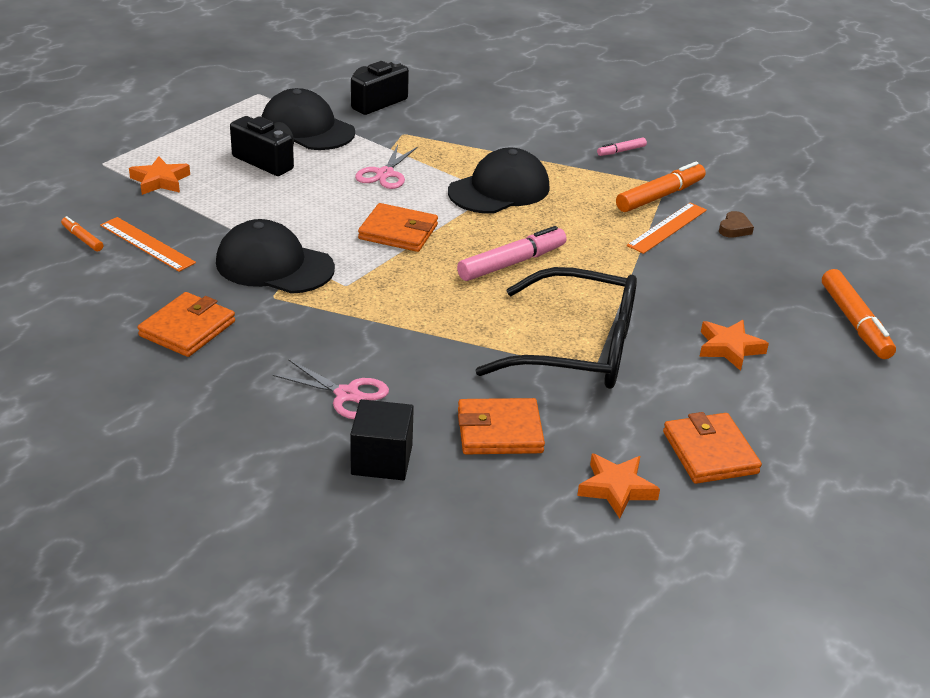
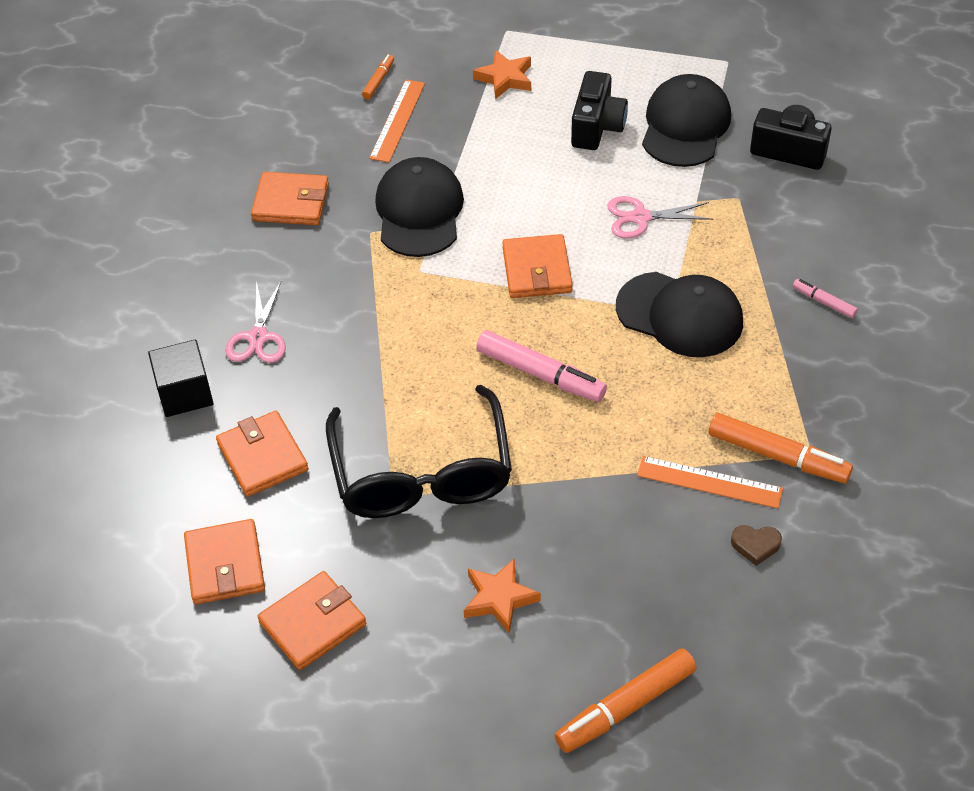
camera: 70 degrees right, 15 degrees up
orange star [577,453,660,518] -> orange wallet [184,519,265,605]
pink marker [597,137,647,156] -> pink marker moved to [793,279,858,318]

